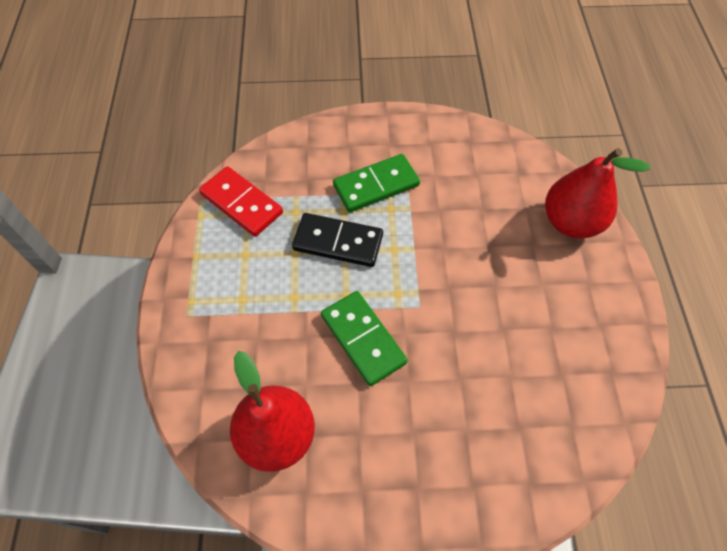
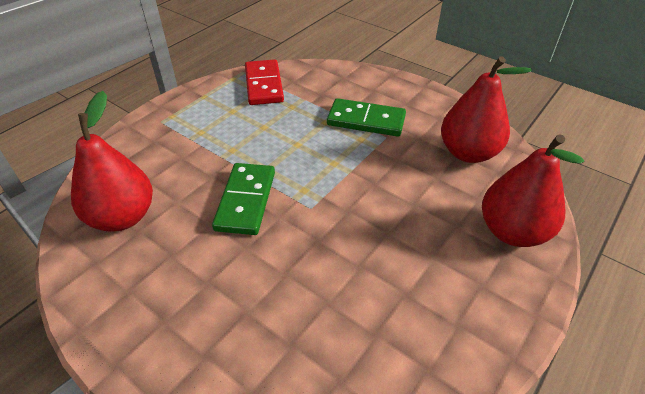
camera: 40 degrees right, 15 degrees down
black domino [292,213,383,267] -> none
none -> red pear [441,56,532,163]

